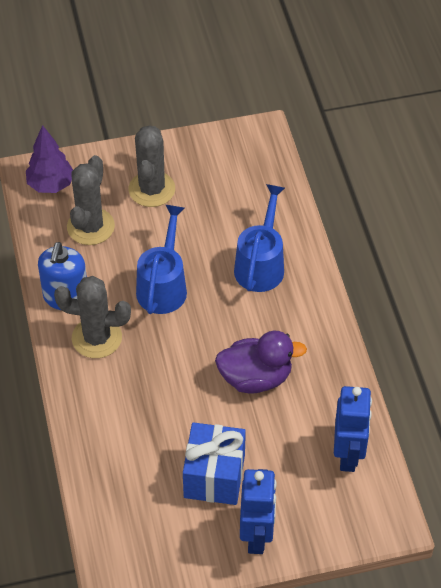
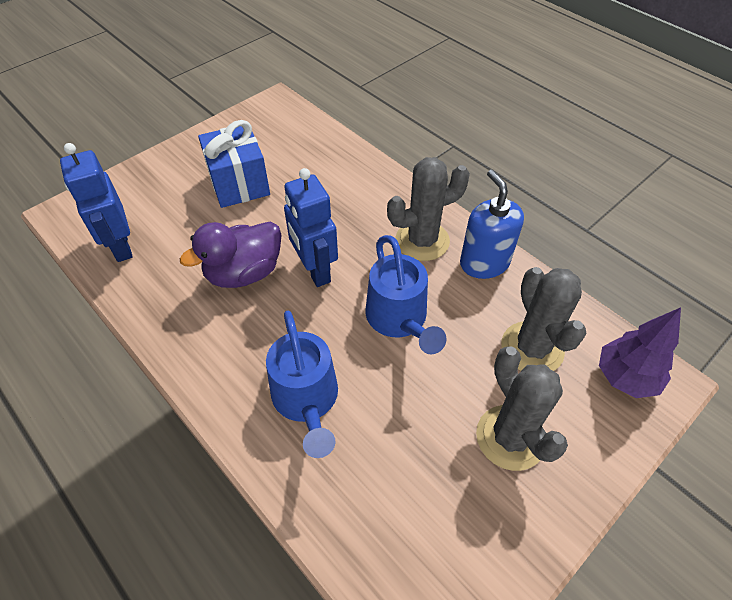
camera: 150 degrees right, 0 degrees up
blue robot [240,469,277,554] -> blue robot moved to [284,168,338,287]

